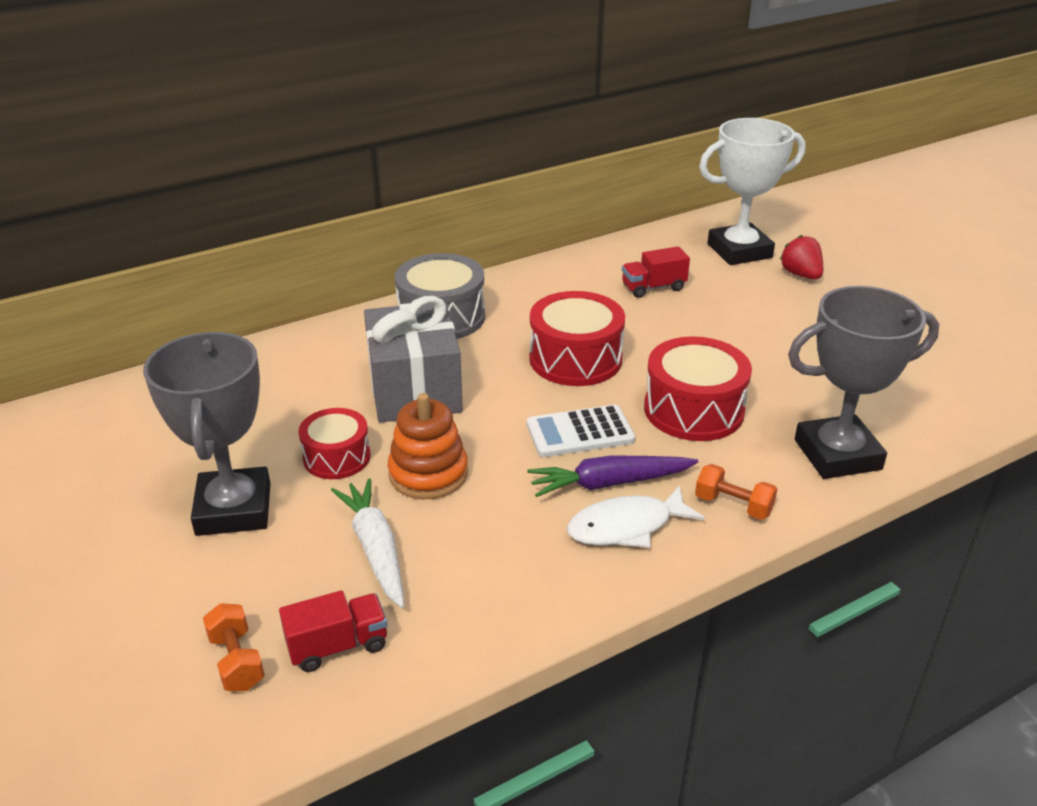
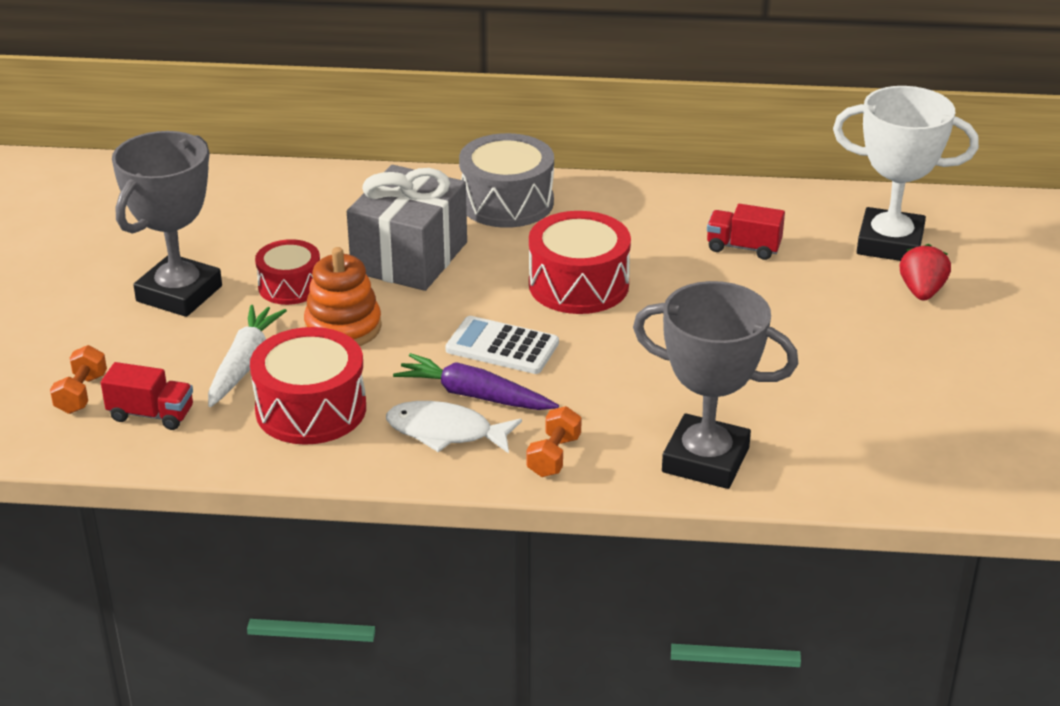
camera: 35 degrees right, 0 degrees up
red drum [644,336,752,441] -> red drum moved to [250,327,366,445]
orange dumbbell [695,464,777,520] -> orange dumbbell turned 45 degrees clockwise [526,406,582,477]

